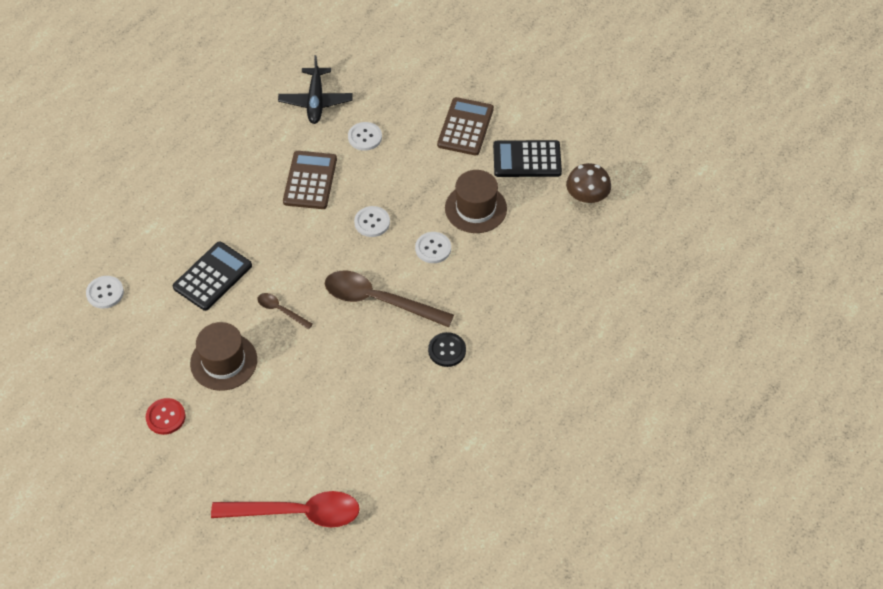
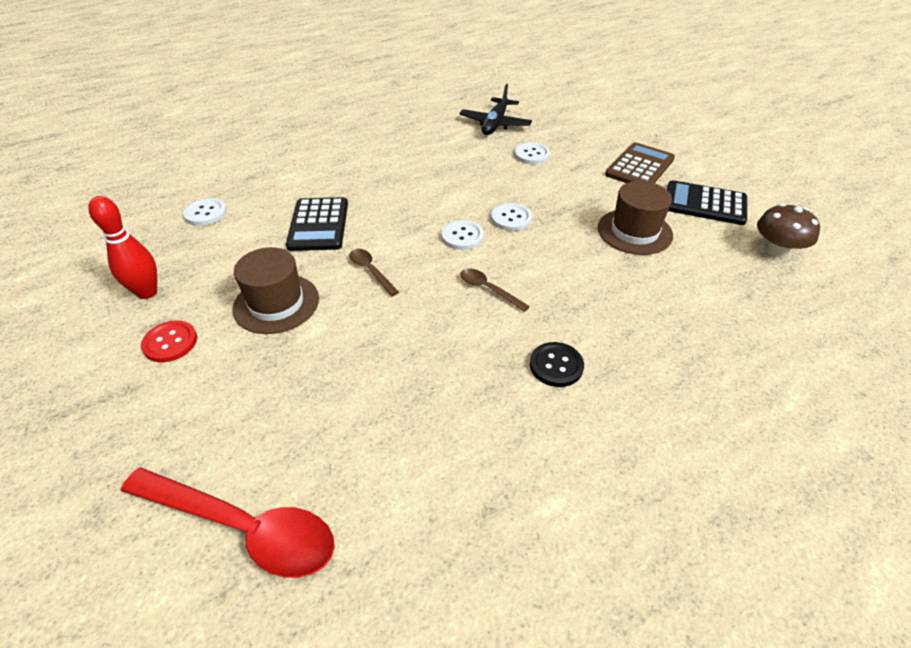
camera: 20 degrees right, 10 degrees down
black calculator [173,241,252,311] -> black calculator turned 120 degrees clockwise [286,197,348,251]
brown calculator [283,151,337,209] -> none
brown spoon [325,271,454,327] -> brown spoon [460,268,530,312], size x0.48
white button [415,232,451,263] -> white button moved to [441,220,484,250]
none -> red bowling pin [88,196,157,299]

